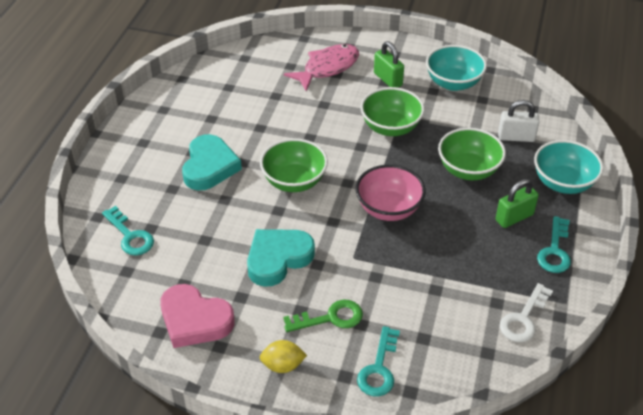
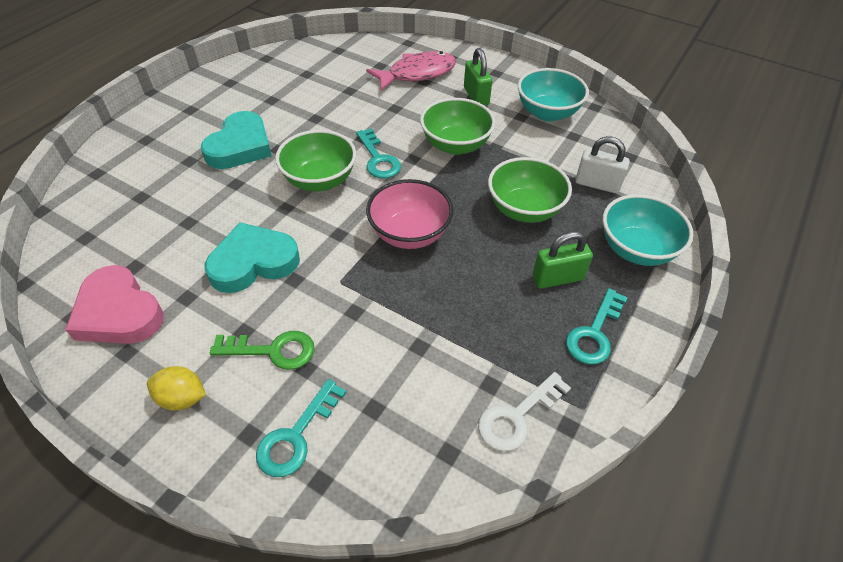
camera: 15 degrees right, 5 degrees up
turquoise key [102,206,154,256] -> turquoise key moved to [356,128,401,179]

